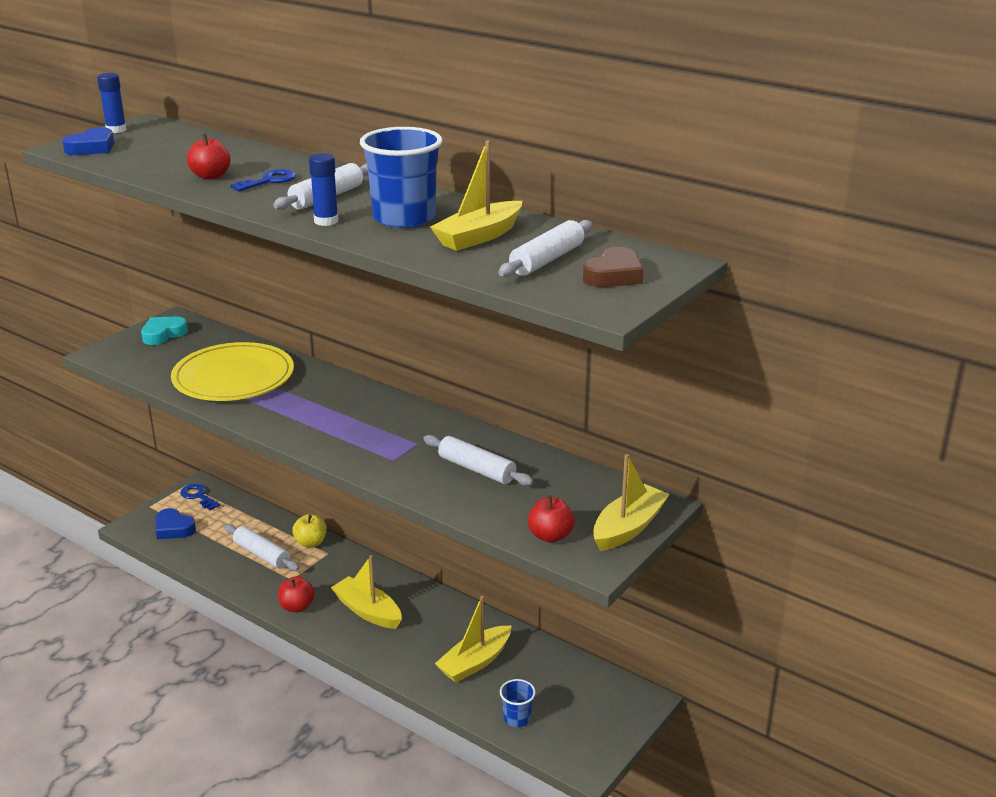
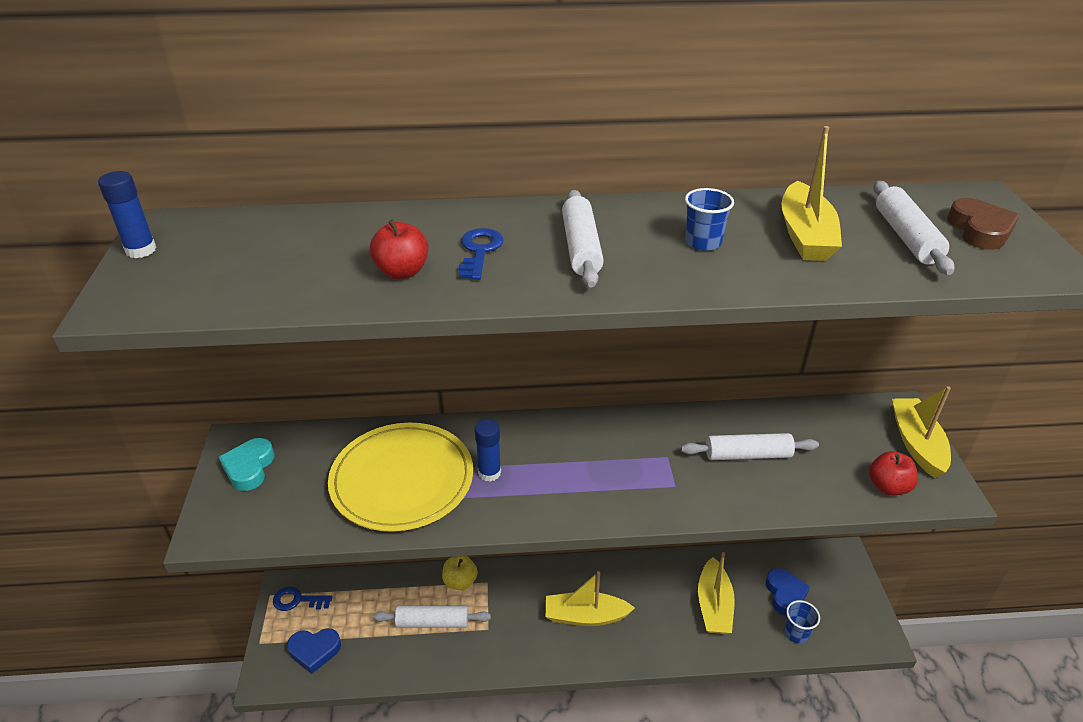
camera: 40 degrees left, 10 degrees up
blue heart [62,127,114,155] -> blue heart moved to [766,568,810,616]
red apple [278,576,315,612] -> none
blue glue stick [309,153,339,226] -> blue glue stick moved to [475,419,501,482]
blue cup [360,127,442,228] -> blue cup [685,188,734,251], size x0.50

